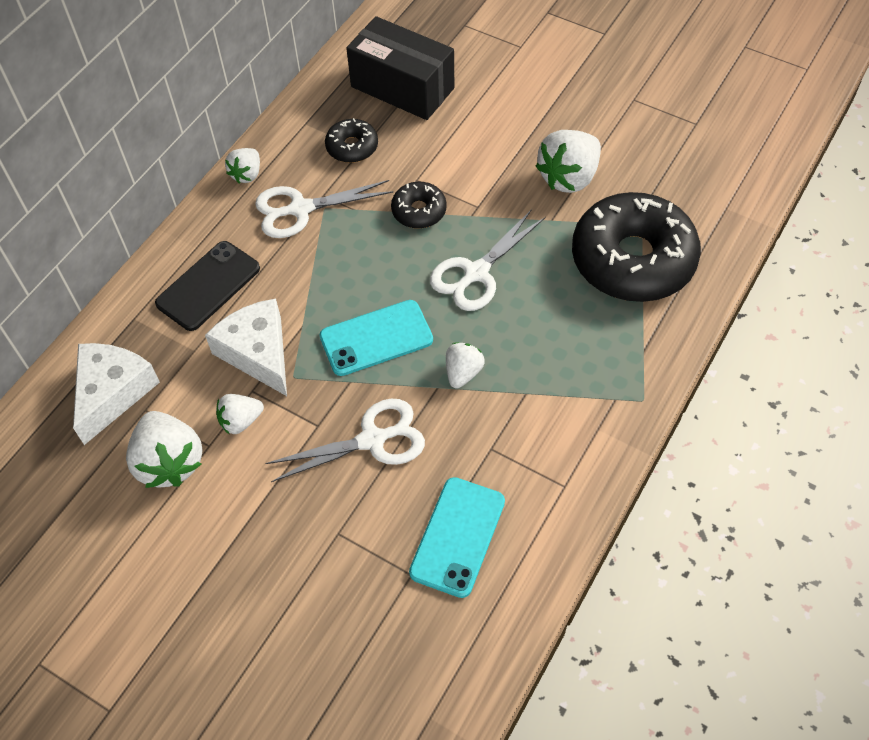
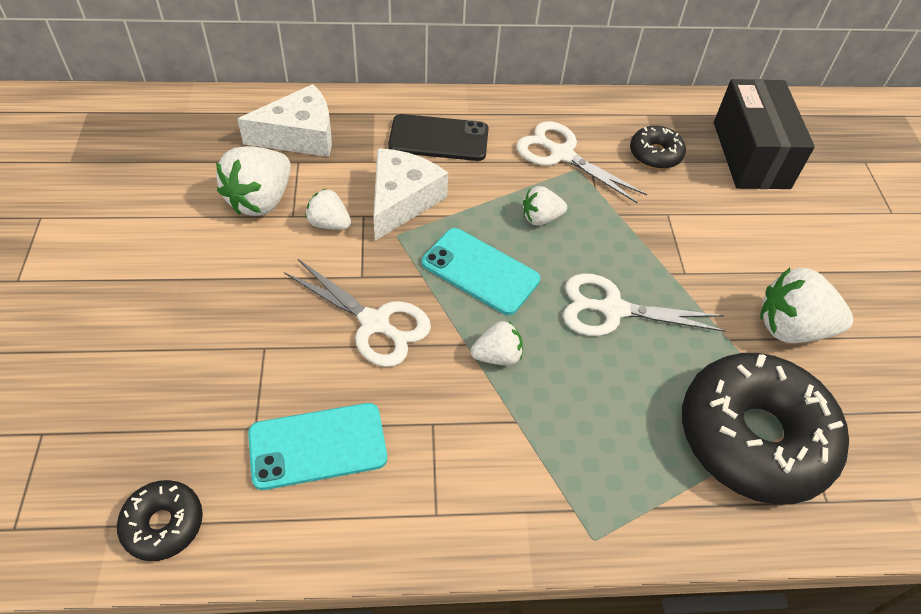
camera: 50 degrees right, 5 degrees down
white strawberry [225,148,260,184] -> white strawberry moved to [523,186,567,226]
black donut [391,182,447,229] -> black donut moved to [117,480,203,561]

